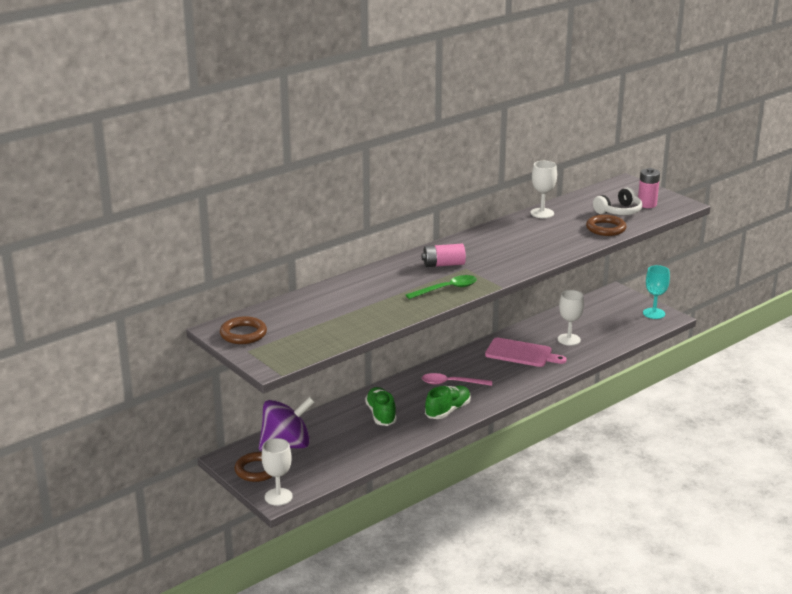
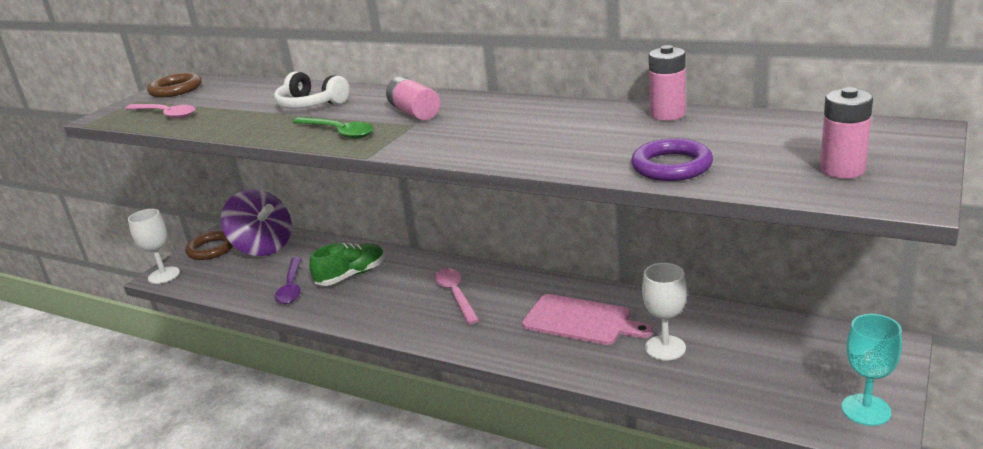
camera: 70 degrees right, 0 degrees up
green shoe [425,386,471,419] -> none
pink cutting board [485,338,566,367] -> pink cutting board turned 60 degrees counterclockwise [522,294,653,345]
white goblet [530,161,557,218] -> pink battery [649,45,686,121]
brown ring [586,215,627,236] -> purple ring [631,138,713,181]
white headphones [593,188,642,215] -> white headphones moved to [274,72,349,109]
none -> pink spoon [125,104,195,119]
none -> purple spoon [275,257,302,304]

